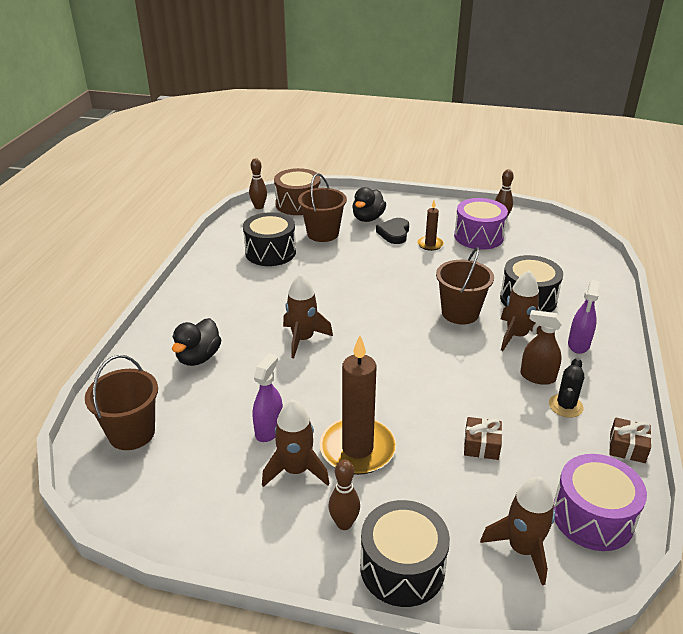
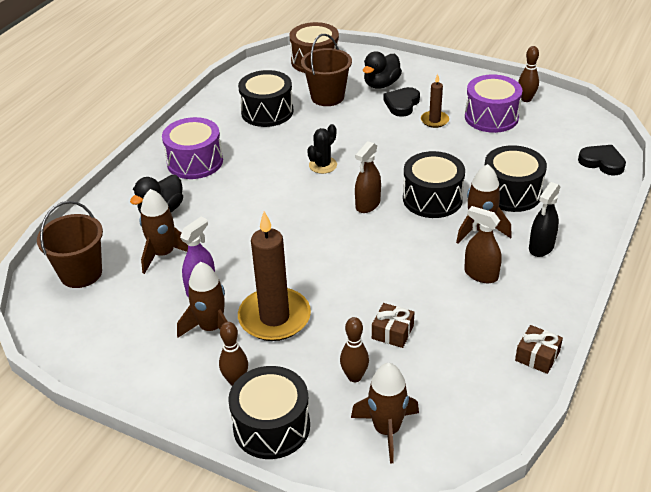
camera: 15 degrees right, 5 degrees up
brown bowling pin [249,158,267,209] -> brown bowling pin moved to [340,317,369,382]
brown rocket [283,273,333,358] -> brown rocket moved to [139,189,188,274]
brown bucket [436,247,494,324] -> black drum [403,151,465,218]
black cactus [549,358,585,418] -> black cactus moved to [307,124,337,174]
purple drum [553,454,647,551] -> purple drum moved to [162,117,223,179]
purple spray bottle [568,280,600,354] -> black spray bottle [529,182,561,257]
none -> brown spray bottle [355,141,381,213]
none -> black heart [578,145,626,175]

